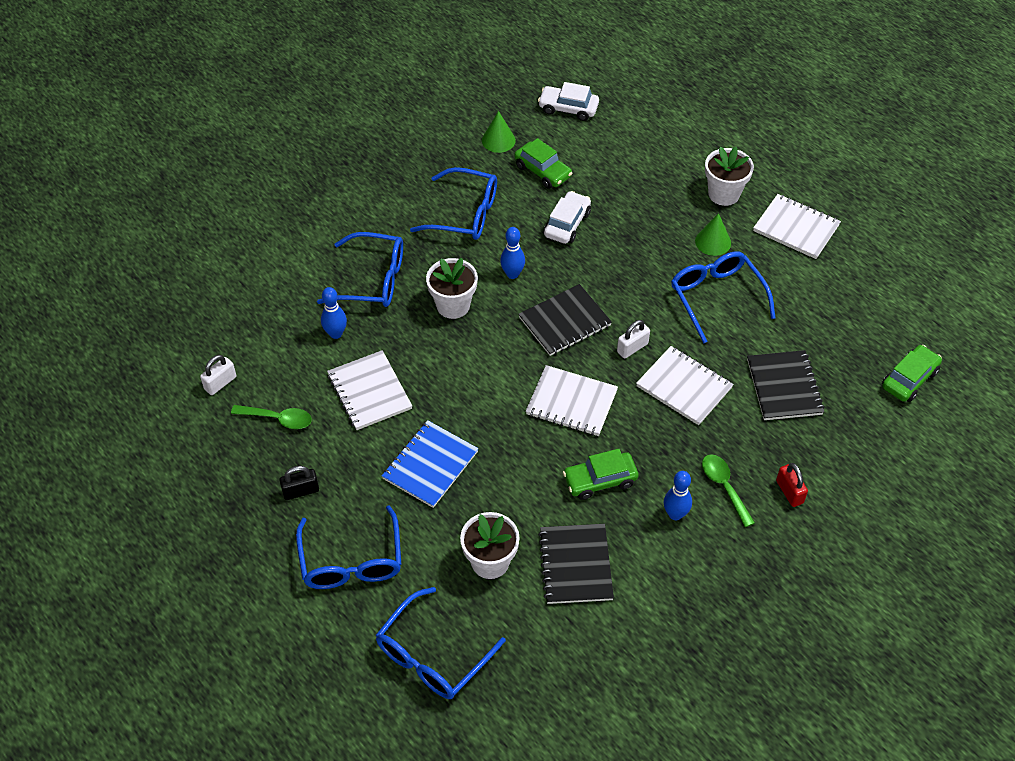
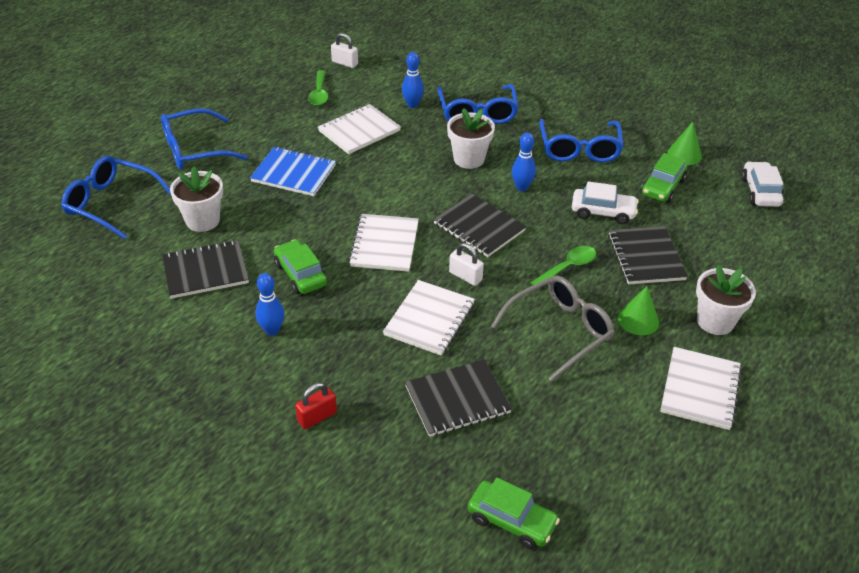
camera: 75 degrees right, 10 degrees down
black padlock [279,466,319,500] -> none
blue glasses [671,252,776,344] -> grey glasses [491,276,615,382]
green spoon [702,454,755,527] -> green spoon moved to [530,246,596,286]
none -> black notebook [608,226,688,284]

